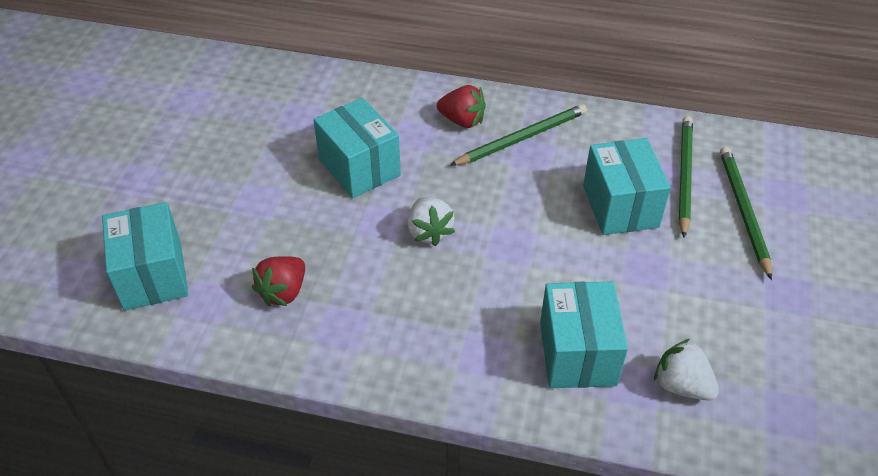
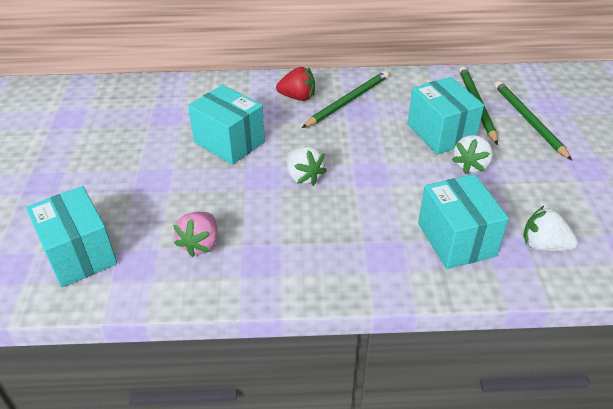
camera: 15 degrees left, 5 degrees down
red strawberry [252,256,305,306] -> pink strawberry [173,212,218,257]
none -> white strawberry [452,135,493,174]

